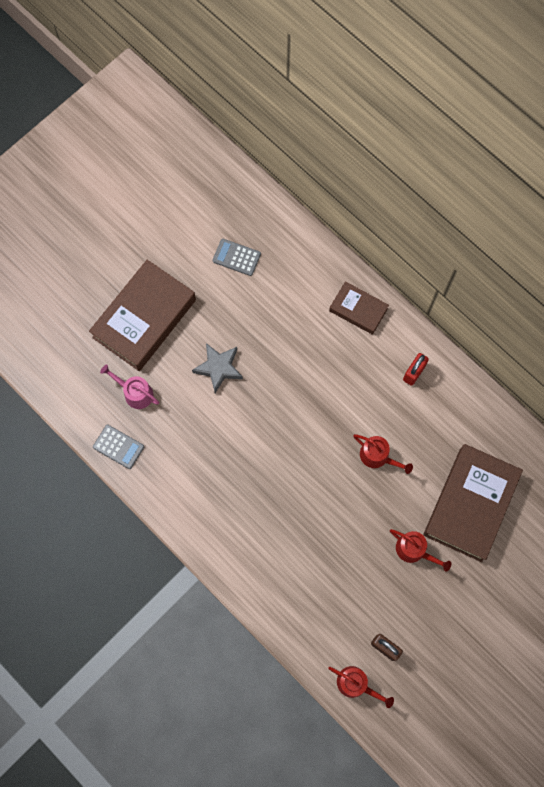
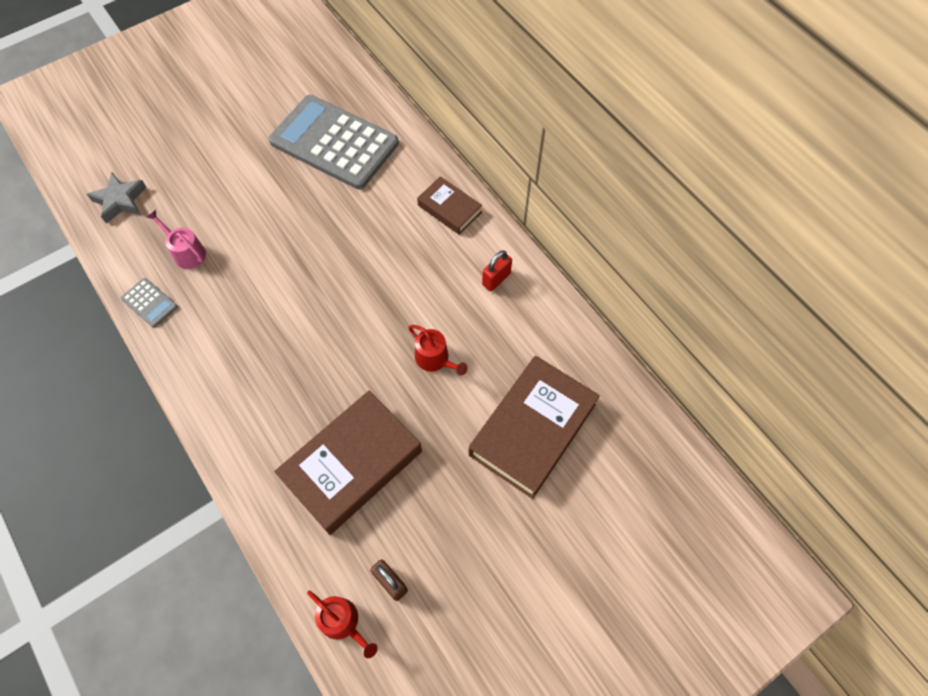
camera: 10 degrees right, 10 degrees down
brown book [89,260,196,371] -> brown book moved to [274,391,422,535]
grey star [192,343,243,393] -> grey star moved to [87,172,146,224]
grey calculator [212,239,261,276] -> grey calculator [269,95,399,189], size x2.48
red watering can [390,529,451,571] -> none

